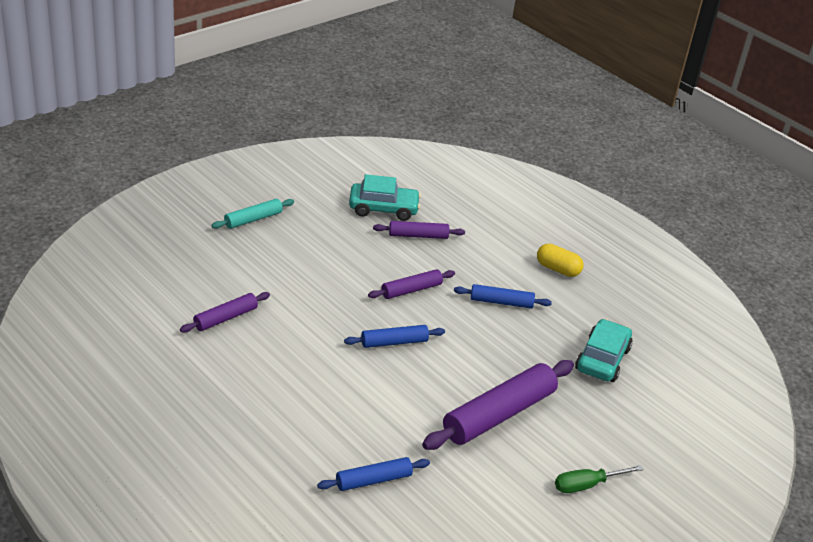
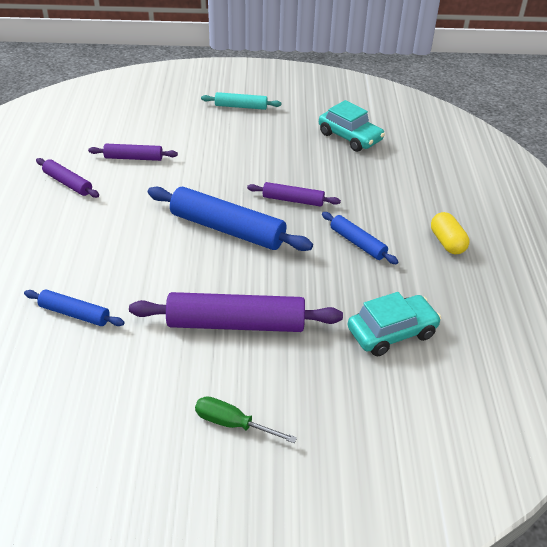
camera: 45 degrees right, 5 degrees up
blue rolling pin [344,325,445,348] -> blue rolling pin [148,186,313,251], size x1.85
purple rolling pin [373,221,465,239] -> purple rolling pin moved to [36,158,99,198]

